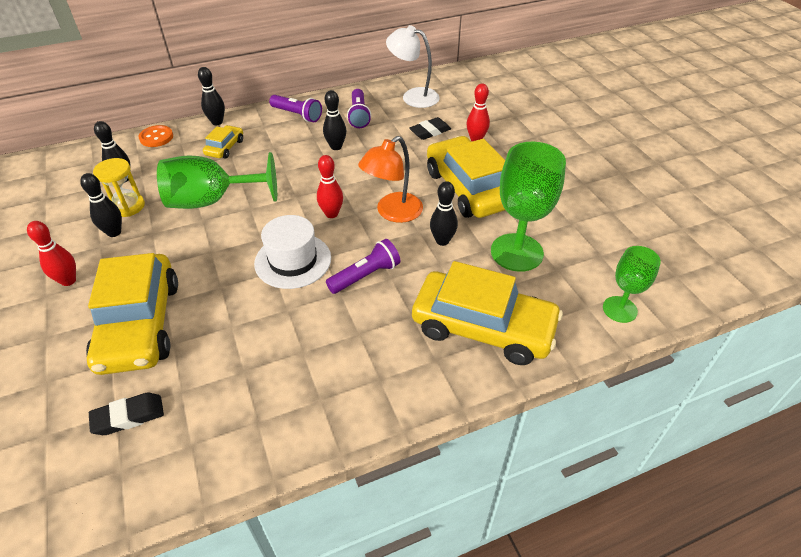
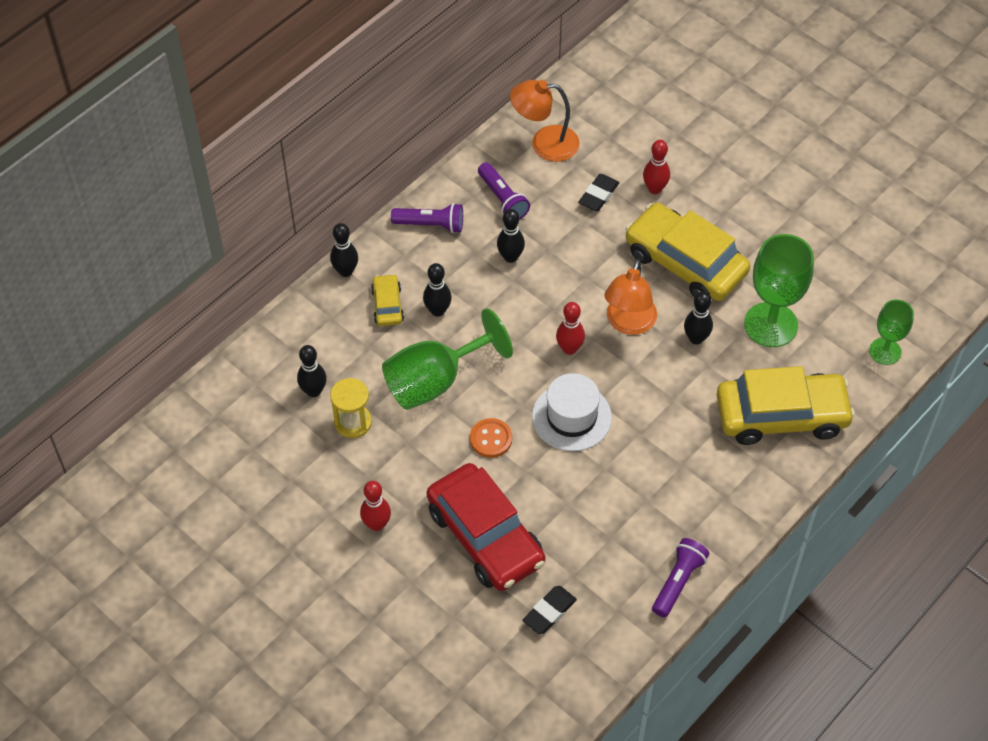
camera: 25 degrees left, 10 degrees up
black bowling pin [80,173,122,237] -> black bowling pin moved to [423,263,452,317]
yellow car [86,253,178,375] -> red car [427,463,545,591]
orange button [139,125,173,147] -> orange button moved to [470,418,512,458]
purple flashlight [326,239,400,294] -> purple flashlight moved to [652,538,709,618]
white lamp [386,25,440,108] -> orange lamp [510,80,580,162]

